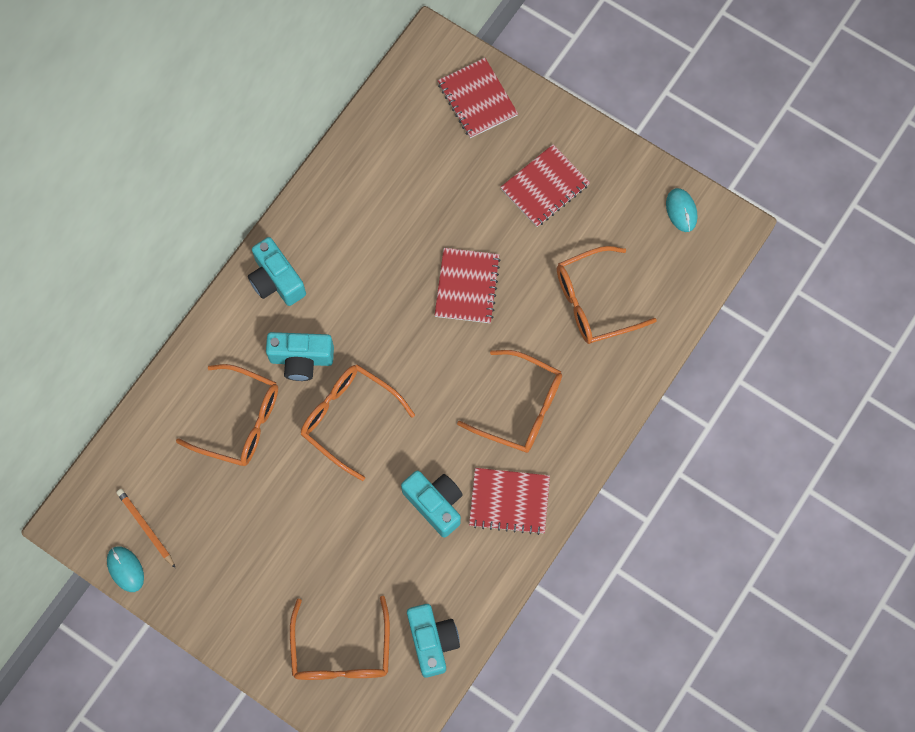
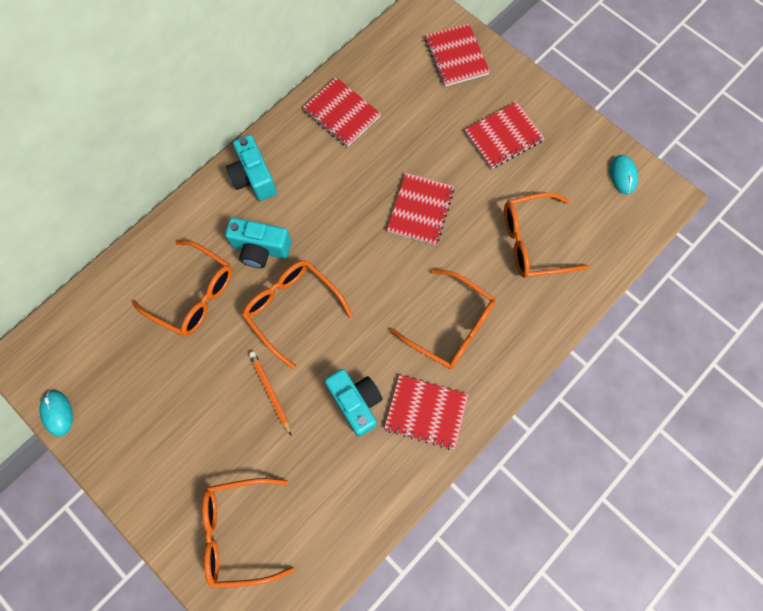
camera: 10 degrees right, 0 degrees up
orange pencil [116,489,175,568] -> orange pencil moved to [249,351,291,435]
orange glasses [290,596,390,680] -> orange glasses turned 75 degrees clockwise [202,478,295,588]
turquoise camera [407,604,460,678] -> none
none -> red notebook [302,77,381,147]

